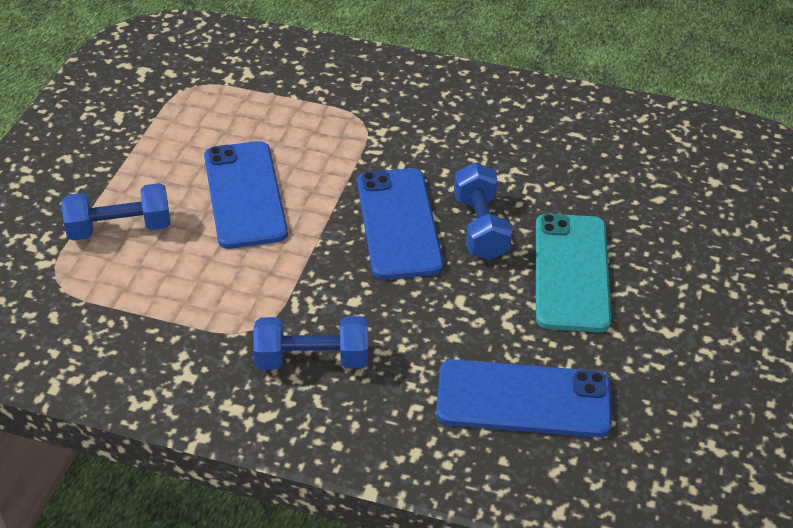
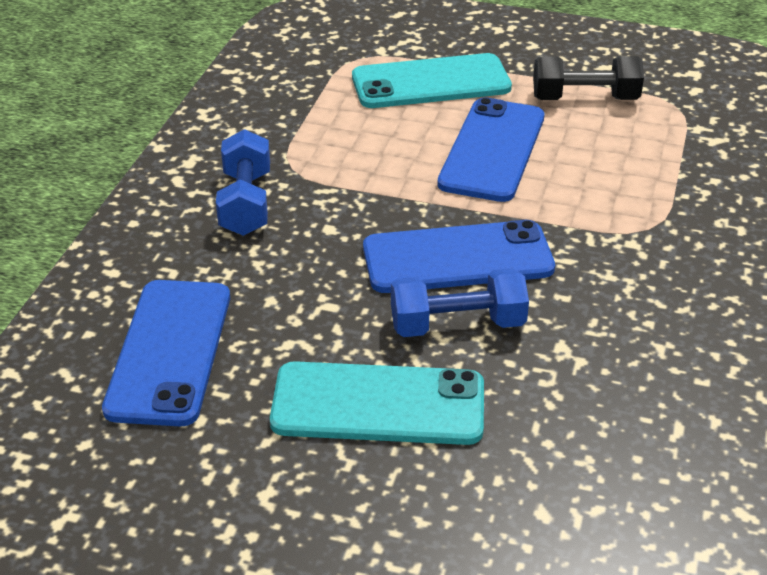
camera: 90 degrees right, 5 degrees down
blue dumbbell [61,183,170,241] -> turquoise phone [352,53,512,108]
blue phone [204,141,288,249] -> blue phone turned 60 degrees counterclockwise [437,97,544,202]
none -> black dumbbell [533,56,644,100]

